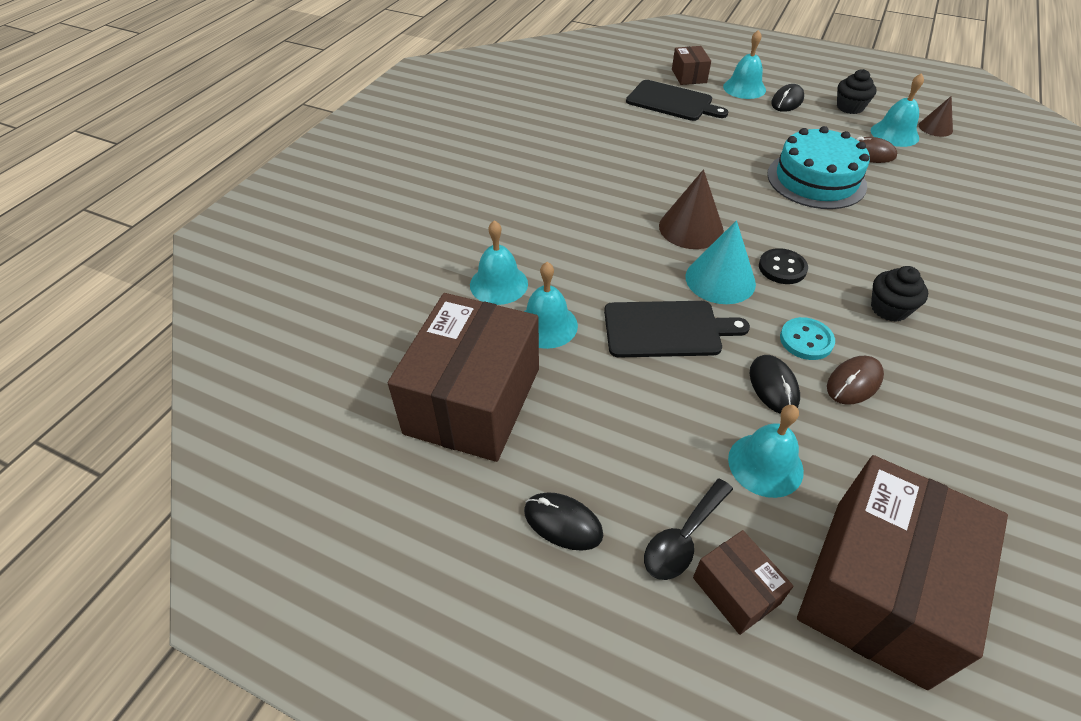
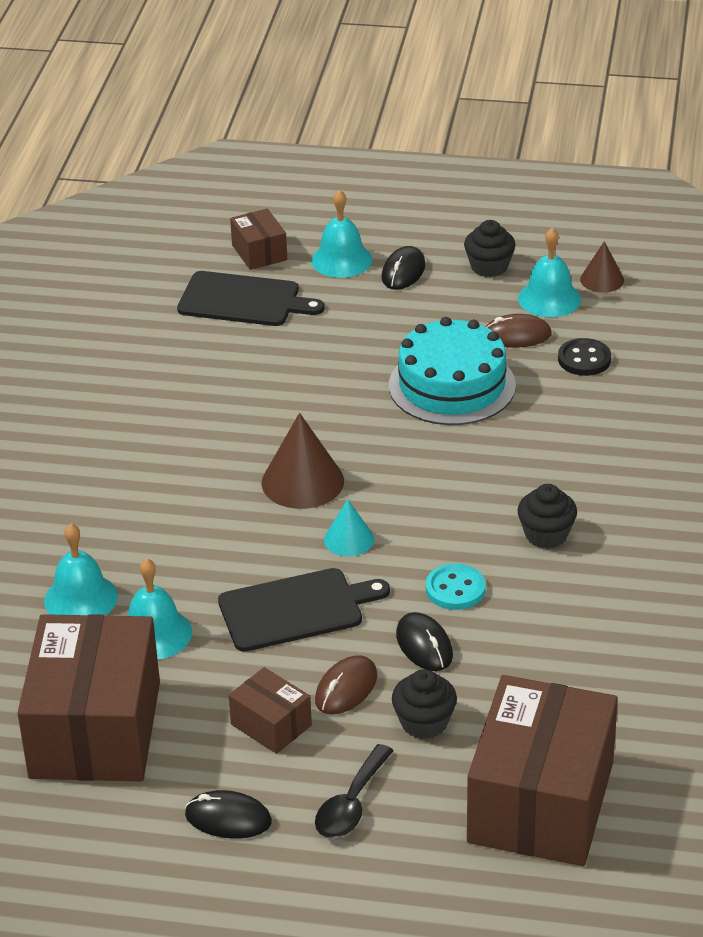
camera: 15 degrees left, 10 degrees down
turquoise cone [686,220,756,304] -> turquoise cone [324,499,374,556], size x0.59
brown box [693,530,794,635] -> brown box moved to [229,667,312,754]
turquoise bell [728,405,804,498] -> black cupcake [392,669,457,739]
black button [759,248,808,284] -> black button moved to [558,338,611,376]
brown mouse [827,356,884,405] -> brown mouse moved to [315,655,377,714]

